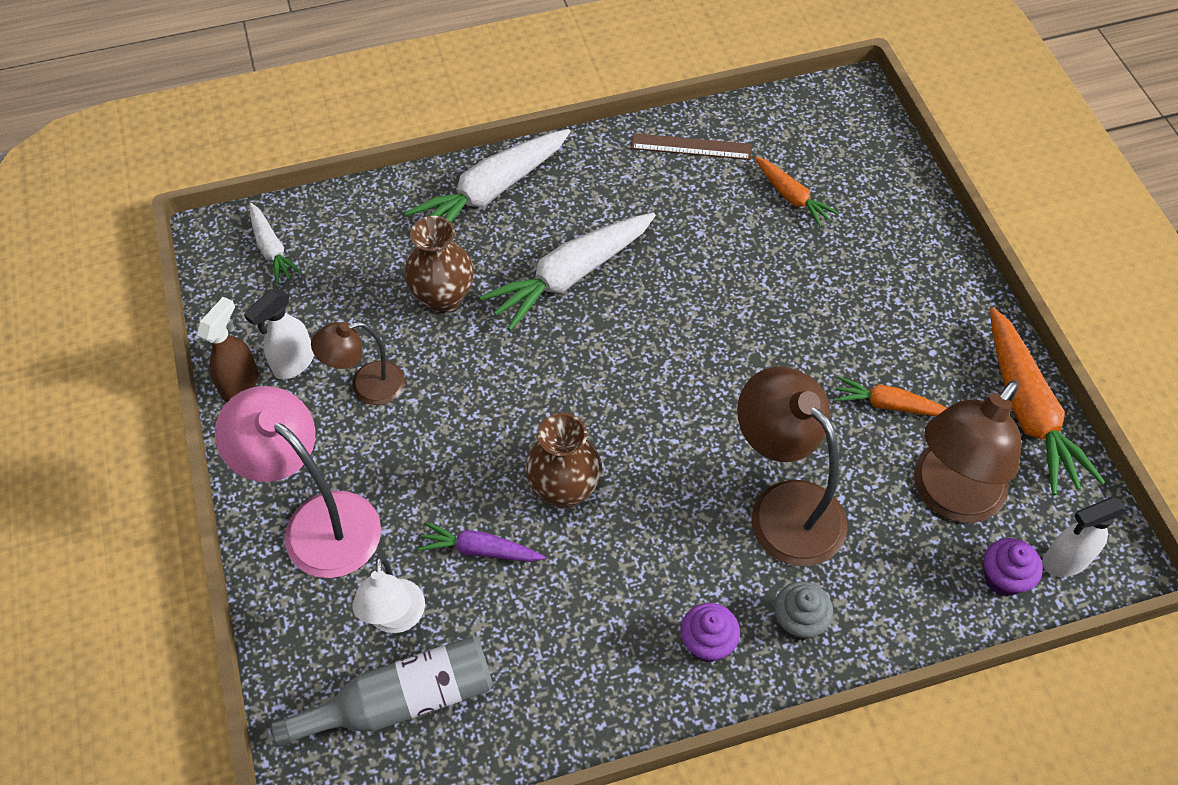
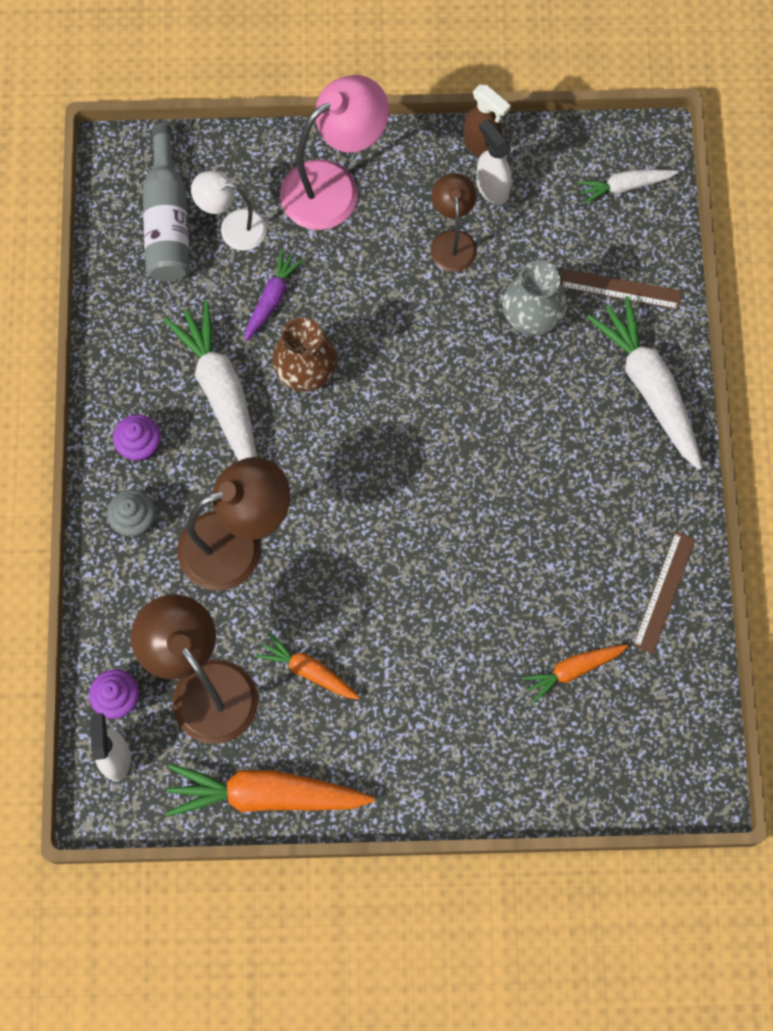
camera: 105 degrees right, 15 degrees up
brown vase [404,216,474,314] -> grey vase [503,260,567,336]
white carrot [480,212,656,331] -> white carrot moved to [164,301,257,461]
orange carrot [834,376,947,416] -> orange carrot turned 90 degrees counterclockwise [256,633,360,700]
none -> brown ruler [560,268,682,310]

